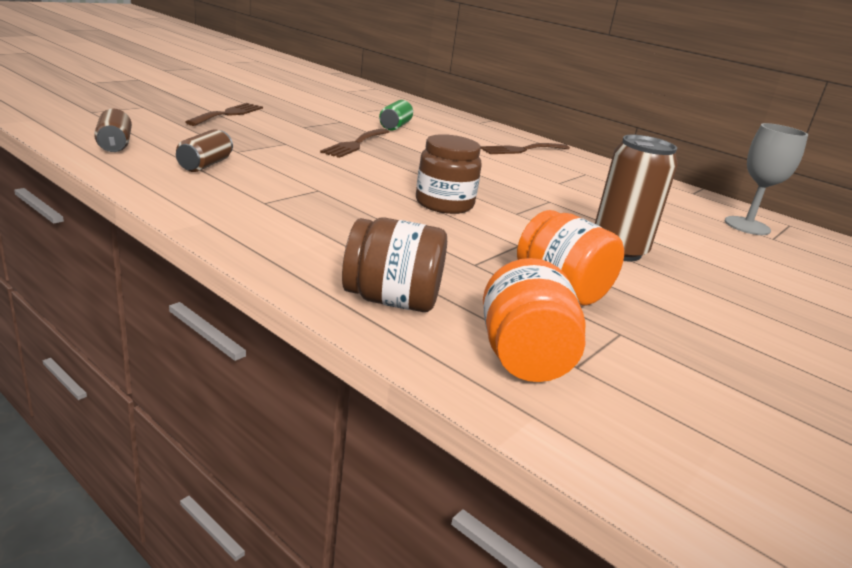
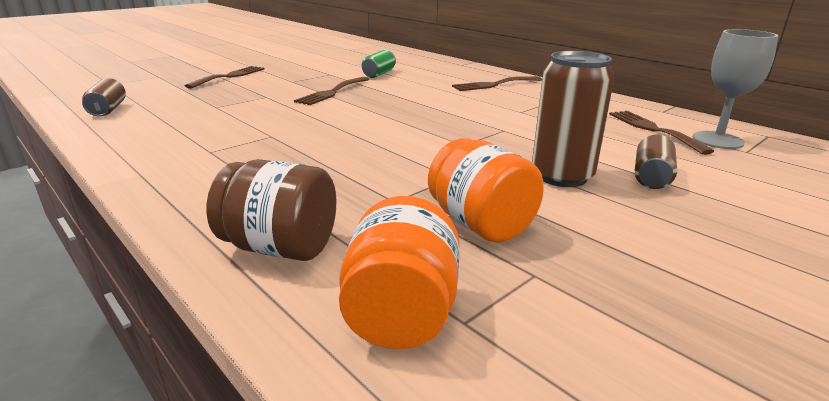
camera: 10 degrees right, 0 degrees up
brown can [176,129,233,172] -> brown can moved to [635,135,677,189]
brown jar [416,134,482,214] -> none
none -> brown fork [609,111,714,155]

